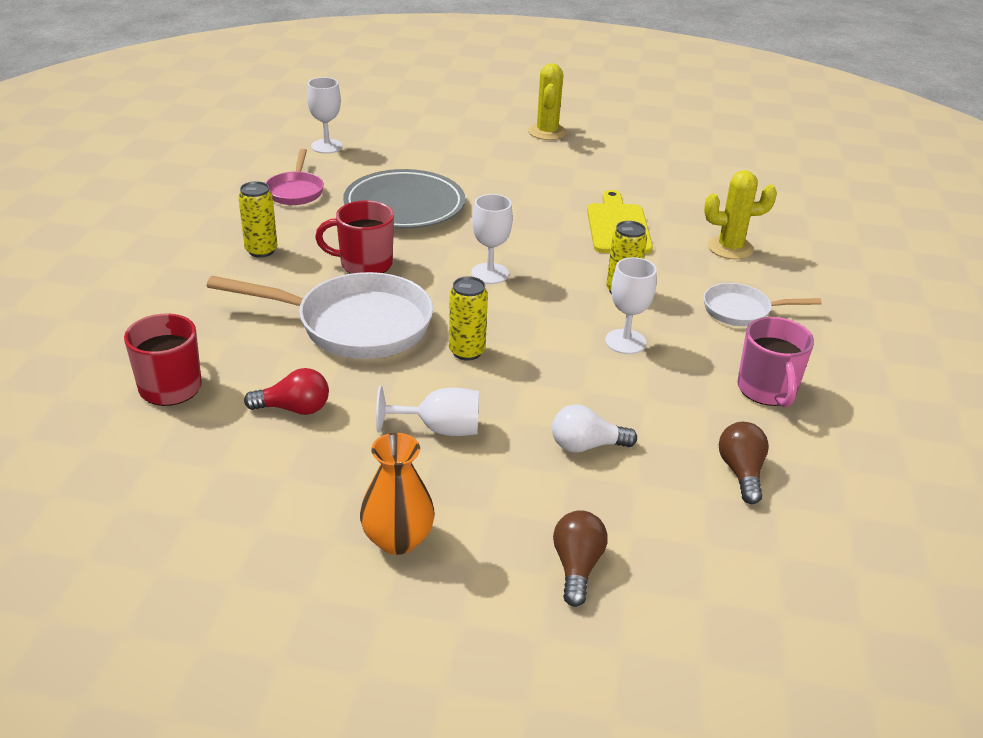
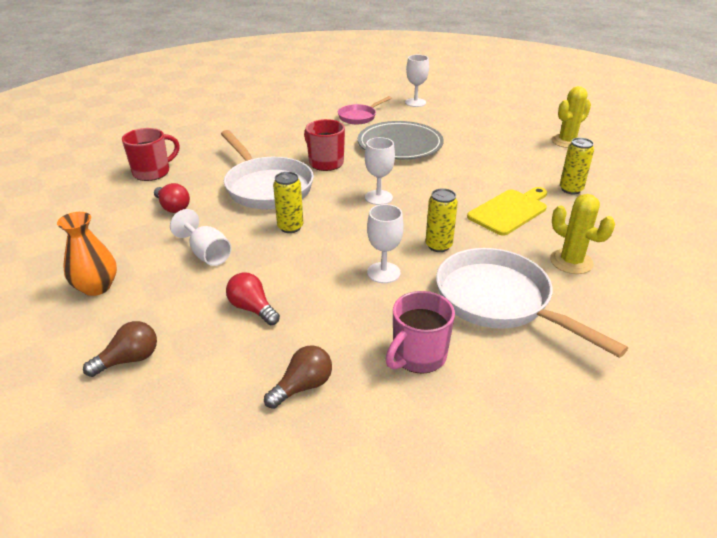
camera: 50 degrees right, 0 degrees up
yellow can [238,181,277,258] -> yellow can moved to [560,138,594,194]
white light bulb [552,404,637,453] -> red light bulb [226,272,280,325]
white pan [704,283,822,326] -> white pan [436,248,628,358], size x1.87

